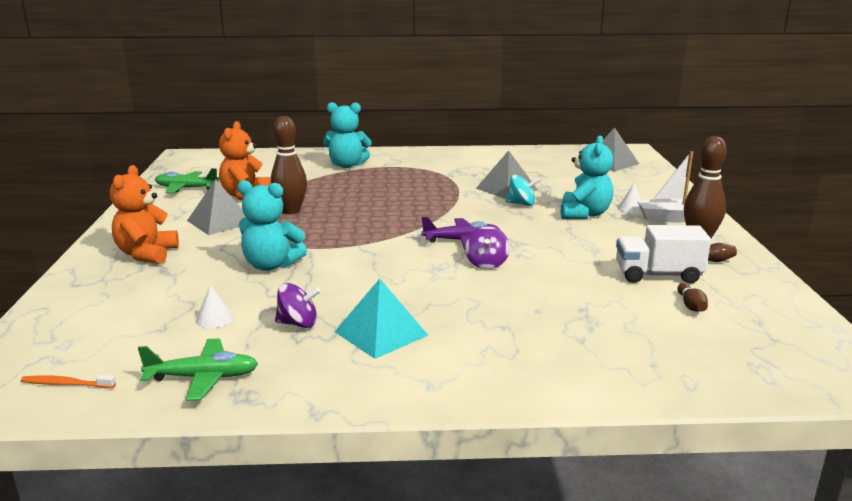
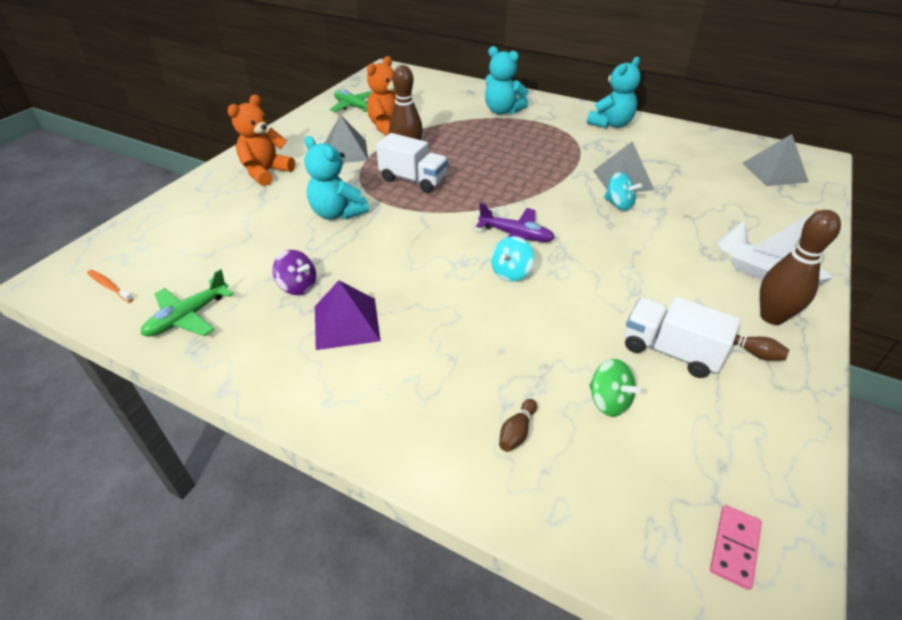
camera: 30 degrees right, 20 degrees up
green plane [138,338,258,401] -> green plane turned 105 degrees clockwise [141,269,234,337]
white cone [196,285,234,328] -> none
turquoise pyramid [335,279,428,359] -> purple pyramid [315,281,381,350]
purple spinning top [465,226,510,269] -> turquoise spinning top [491,236,534,282]
turquoise teddy bear [561,136,614,219] -> turquoise teddy bear moved to [587,57,641,129]
brown bowling pin [677,283,708,312] -> brown bowling pin moved to [499,399,537,452]
none -> white truck [376,133,448,193]
none -> green spinning top [589,359,641,417]
none -> pink domino [710,505,762,590]

